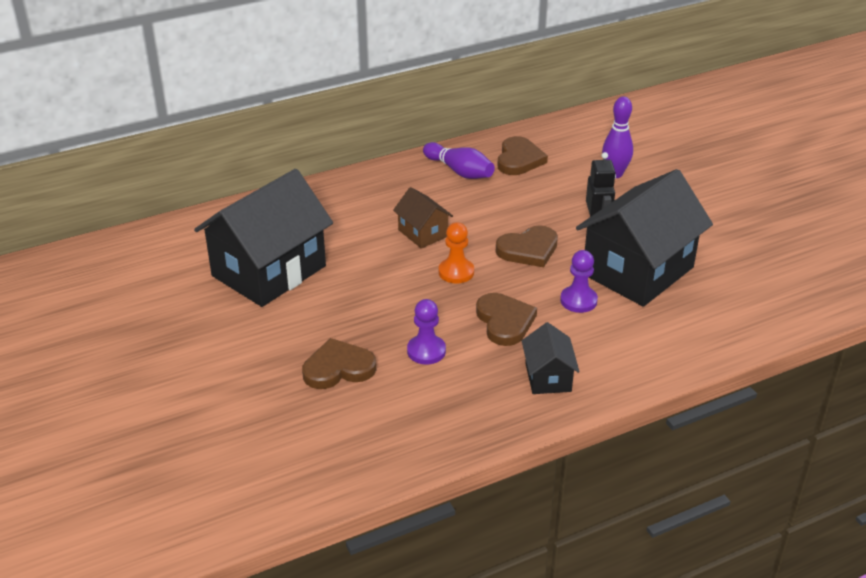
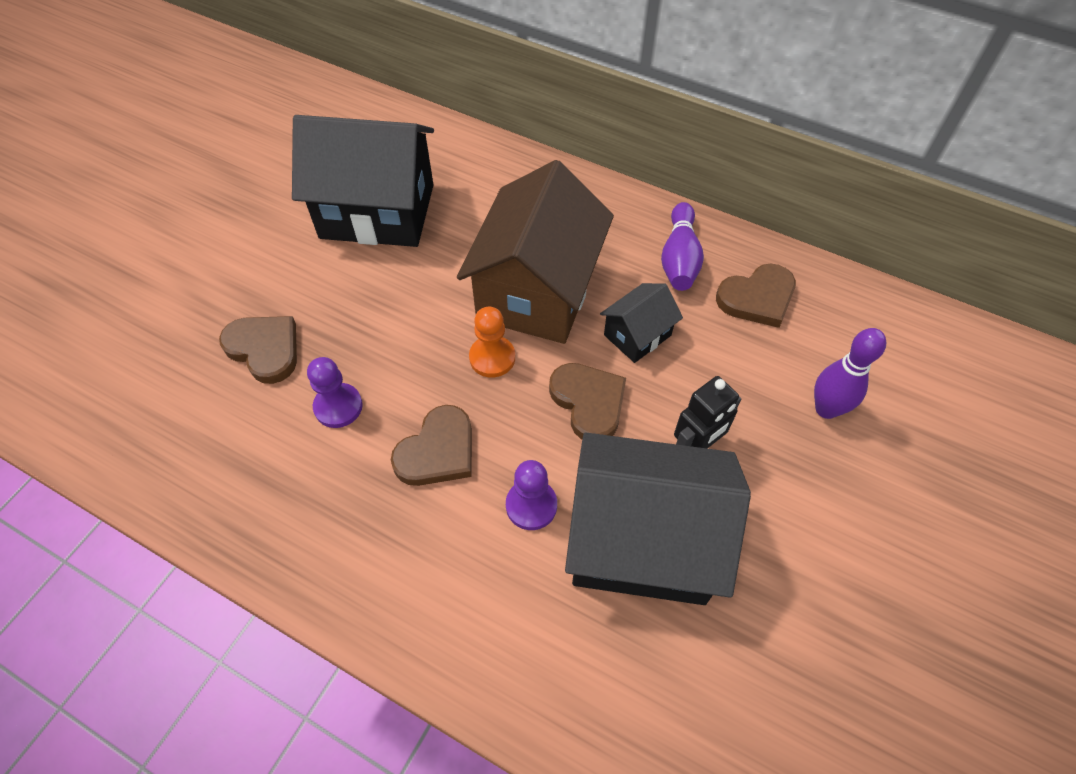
camera: 55 degrees right, 20 degrees up
brown house [393,187,453,248] -> brown house [457,160,614,344], size x2.13
brown heart [496,225,558,267] -> brown heart turned 150 degrees counterclockwise [549,363,626,439]
black house [522,322,580,394] -> black house moved to [600,283,683,363]

